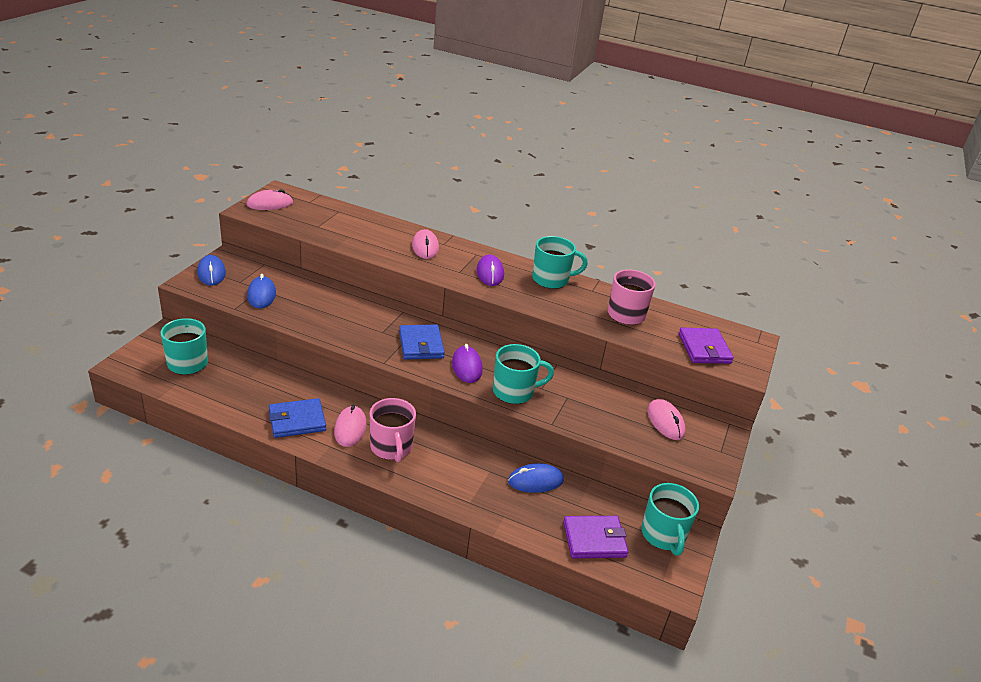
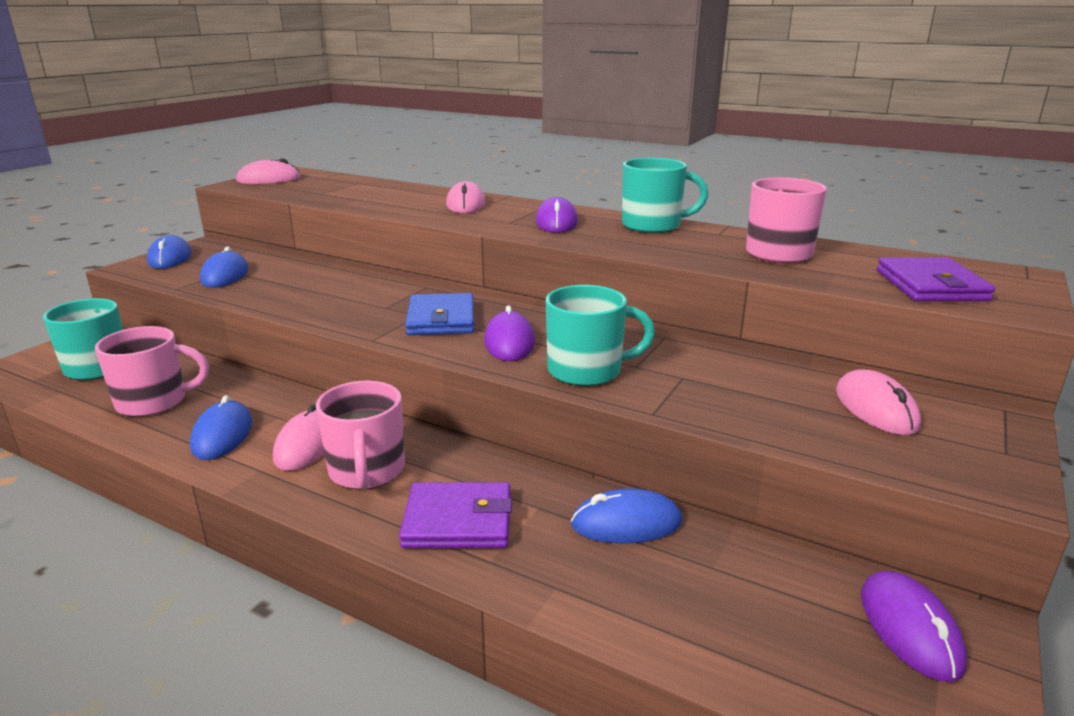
camera: 10 degrees right, 10 degrees down
blue wallet [269,398,326,438] -> blue mouse [190,395,252,460]
purple wallet [563,516,629,558] -> purple wallet moved to [399,482,512,548]
turquoise mug [641,483,699,555] -> purple mouse [861,571,967,682]
none -> pink mug [95,326,209,417]

